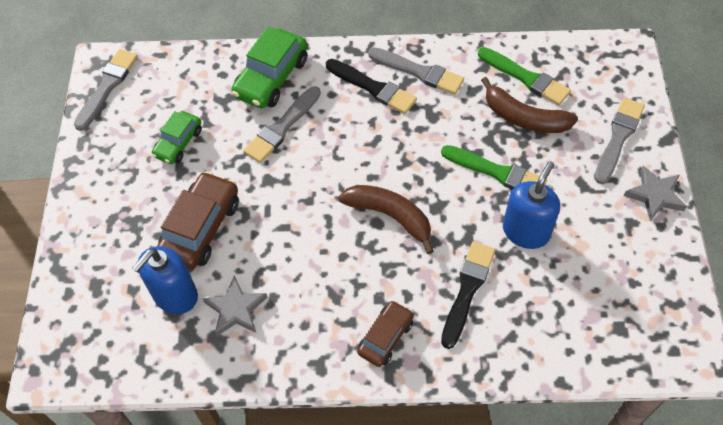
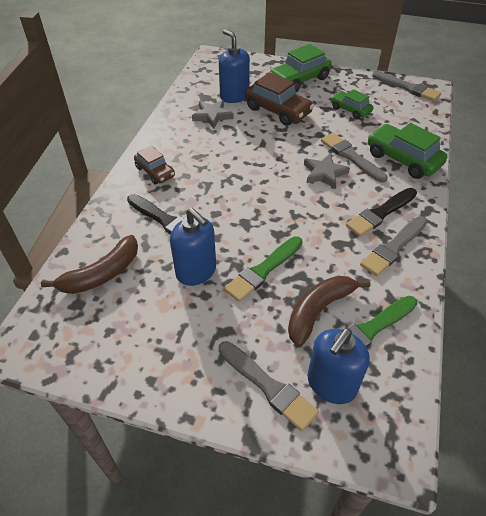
camera: 105 degrees right, 10 degrees down
brown banana [339,185,434,254] -> brown banana moved to [41,235,138,294]
grey star [624,166,687,221] -> grey star moved to [304,154,350,189]
none -> green car [270,44,332,91]
none -> blue soap dispenser [308,328,370,404]

